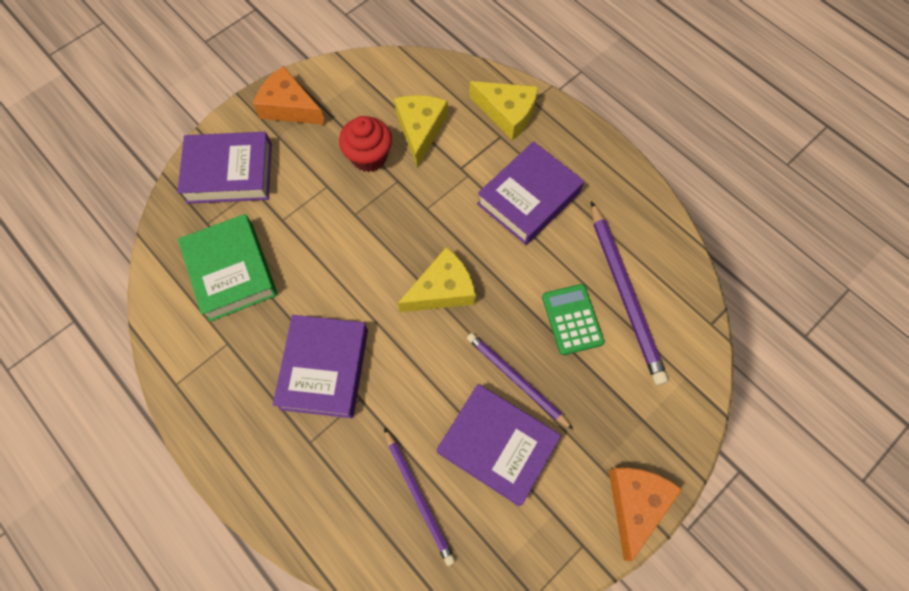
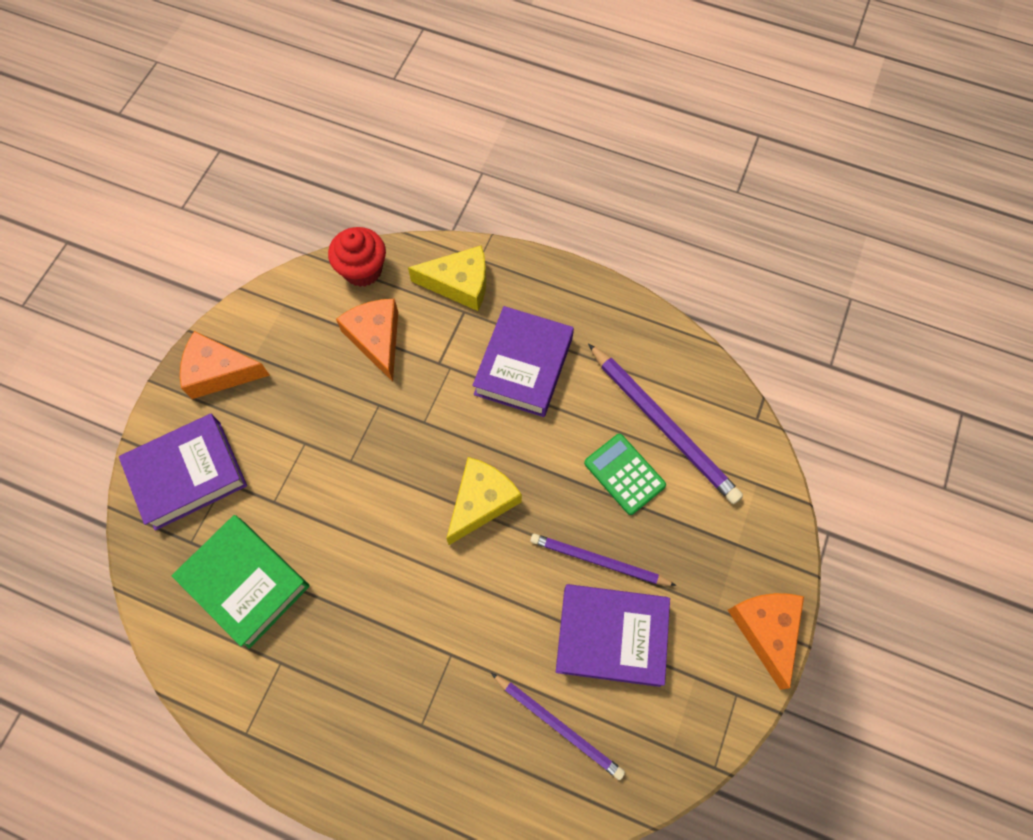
camera: 25 degrees left, 0 degrees up
purple book [273,315,368,418] -> none
red cupcake [339,116,392,172] -> red cupcake moved to [328,227,386,287]
yellow cheese [394,95,448,168] -> orange cheese [336,299,398,382]

